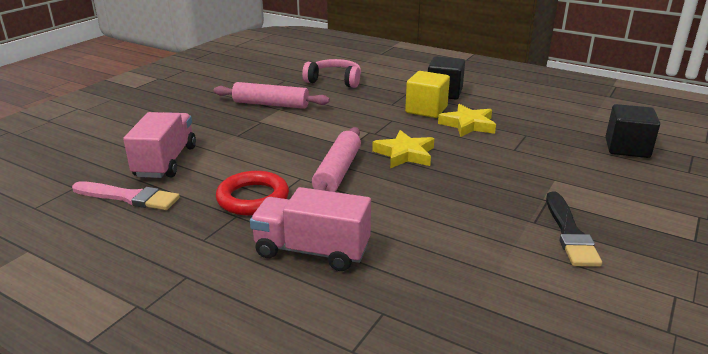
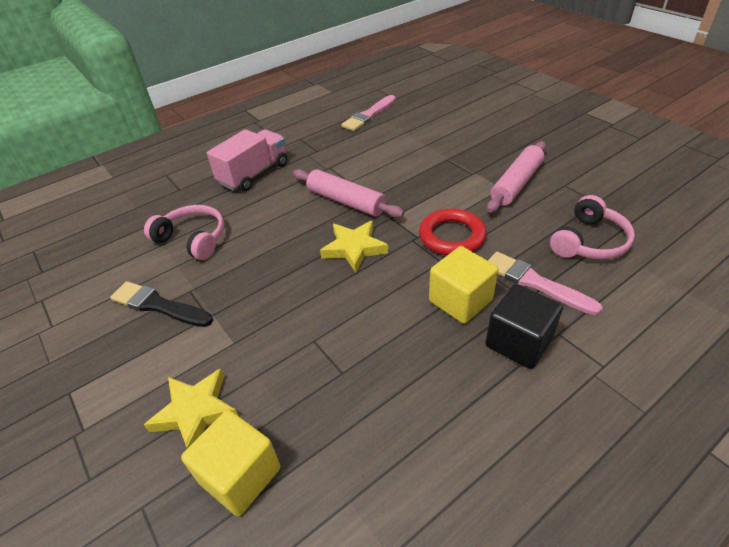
camera: 115 degrees right, 15 degrees up
pink truck [123,112,196,178] -> none
red ring [216,171,289,215] -> red ring moved to [419,208,487,256]
yellow star [438,104,496,137] -> yellow star moved to [144,368,239,448]
black cube [605,104,660,158] -> yellow cube [181,410,281,516]
none -> pink headphones [144,205,224,260]
none -> pink brush [488,252,603,315]

